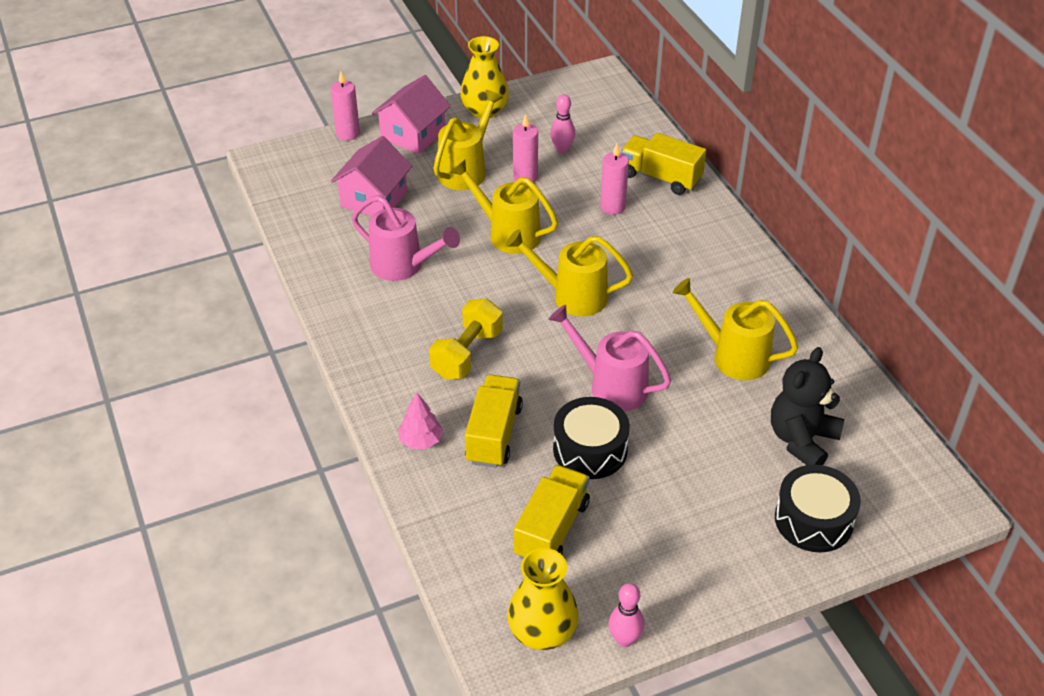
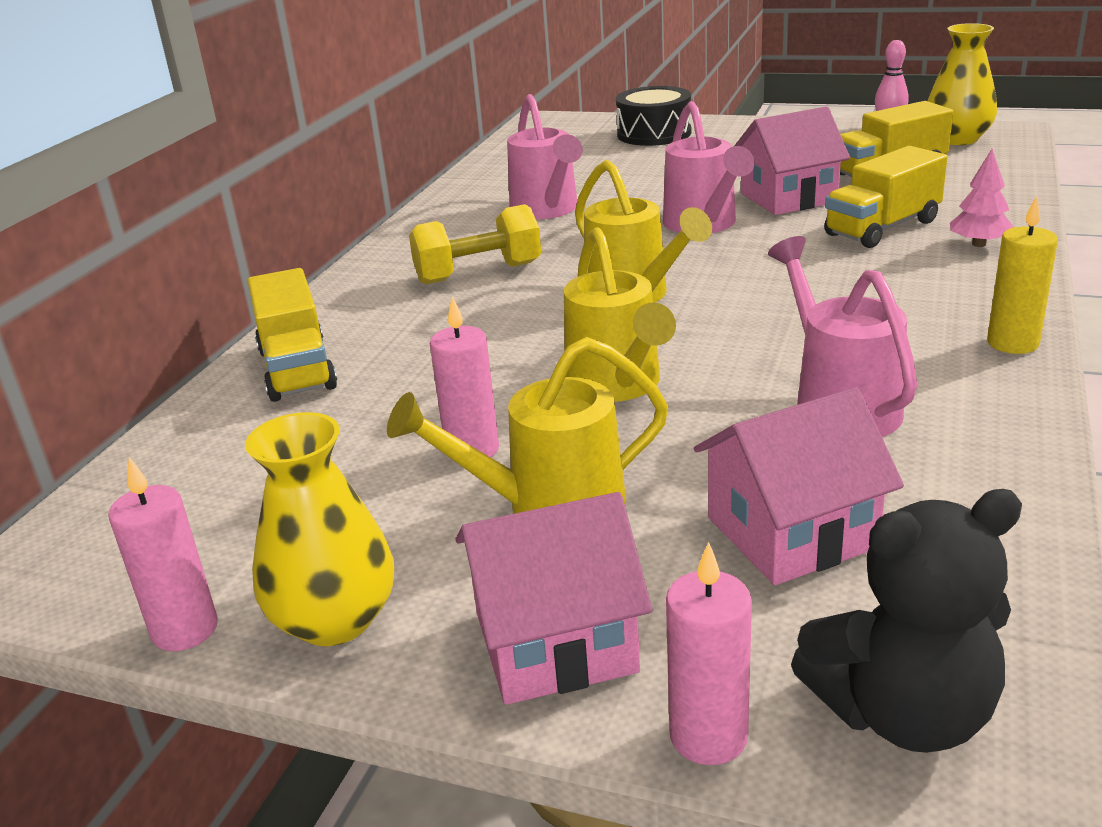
camera: 135 degrees left, 15 degrees down
yellow dumbbell [429,298,503,379] -> yellow dumbbell moved to [409,204,541,284]
pink bowling pin [550,94,575,153] -> none
black drum [553,397,630,479] -> pink house [734,107,850,215]
pink candle [600,144,629,215] -> pink candle moved to [108,457,218,651]
yellow watering can [673,278,798,380] -> pink watering can [507,94,583,219]
black teddy bear [771,347,844,465] -> black teddy bear moved to [791,489,1022,753]
none -> yellow candle [987,196,1058,354]

